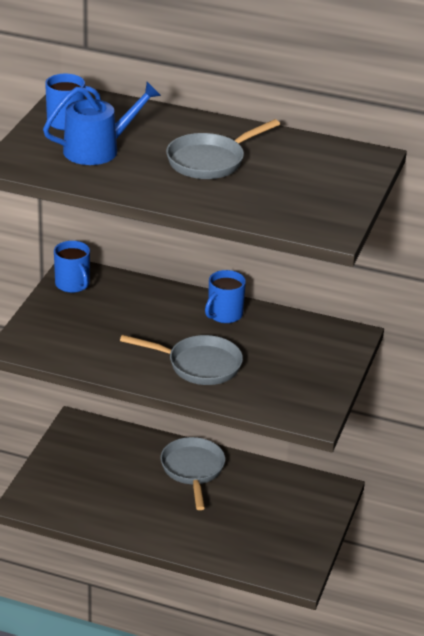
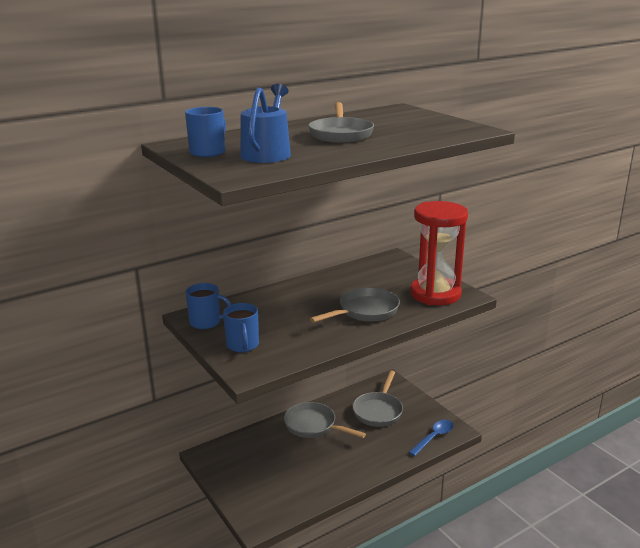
camera: 50 degrees left, 10 degrees down
blue mug [205,270,246,323] -> blue mug moved to [223,303,259,352]
none -> grey pan [353,370,403,427]
none -> blue spoon [409,420,454,456]
none -> red hourglass [410,201,468,305]

